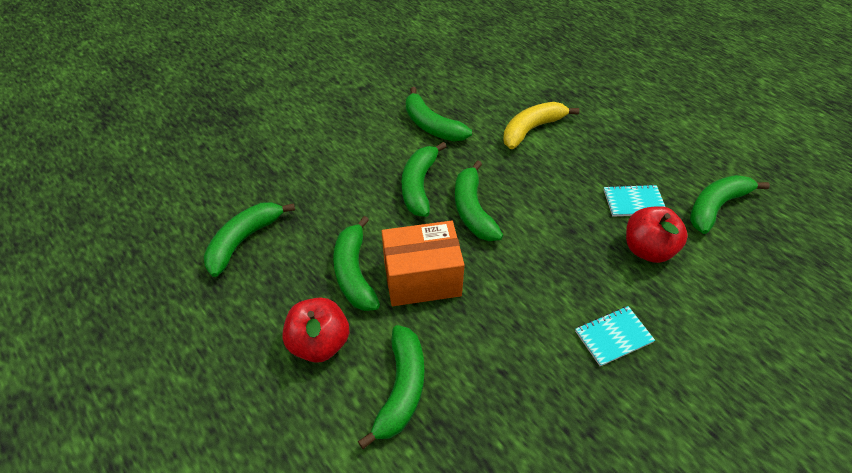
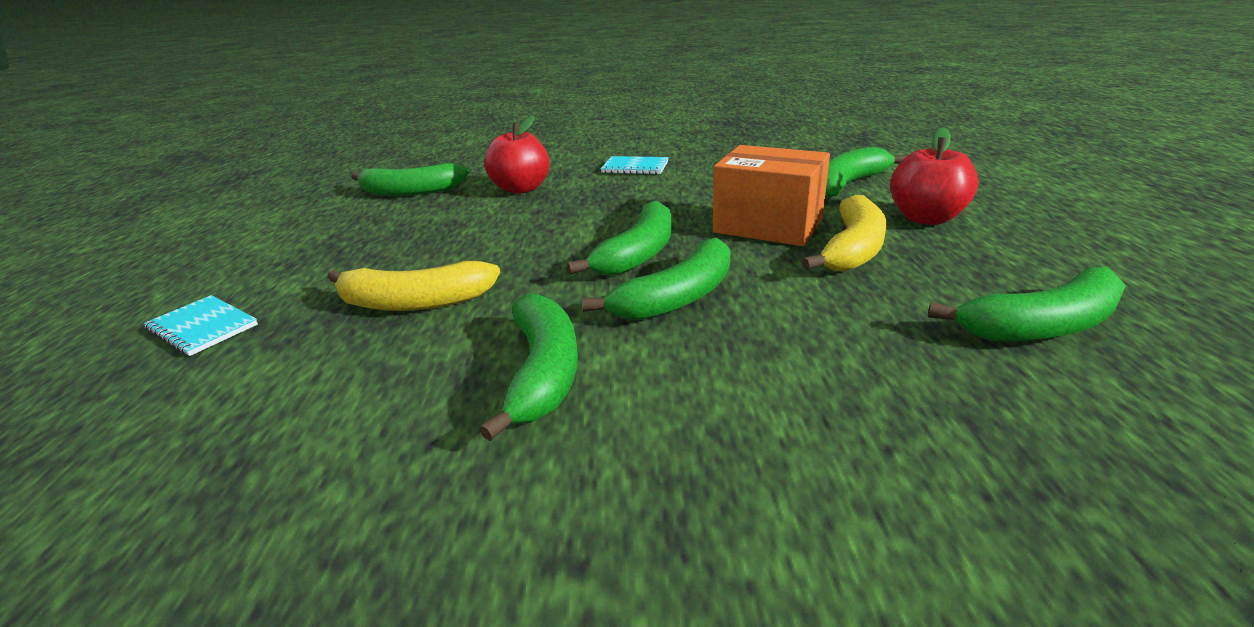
camera: 140 degrees left, 20 degrees down
green banana [333,216,380,311] -> yellow banana [801,195,887,271]
turquoise notebook [604,184,665,217] -> turquoise notebook moved to [144,295,258,356]

